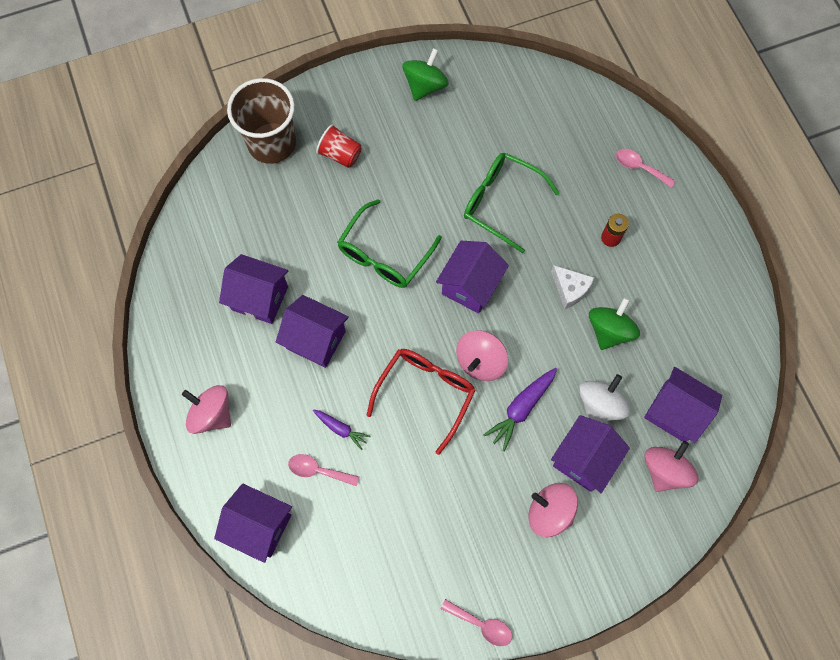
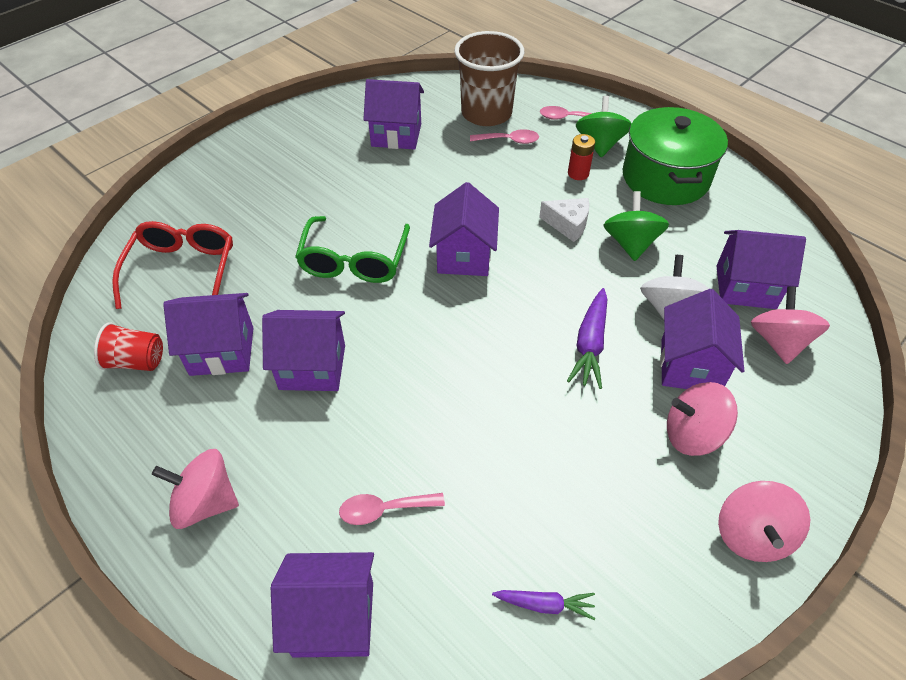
camera: 25 degrees left, 20 degrees down
brown cup [227,78,296,164] -> brown cup moved to [455,31,524,126]
purple carrot [313,409,371,450] -> purple carrot moved to [492,590,595,620]
red cup [316,124,362,168] -> red cup moved to [94,322,163,371]
red glasses [367,349,476,455] -> red glasses moved to [112,221,233,309]
green spinning top [402,48,449,101] -> green spinning top moved to [576,96,631,157]
pink spoon [441,599,512,646] -> pink spoon moved to [470,129,539,144]
pink spinning top [456,330,508,381] -> pink spinning top moved to [718,481,810,562]
green glasses [464,153,559,253] -> none
none -> purple house [363,79,424,150]
none -> green pot [623,107,728,205]

